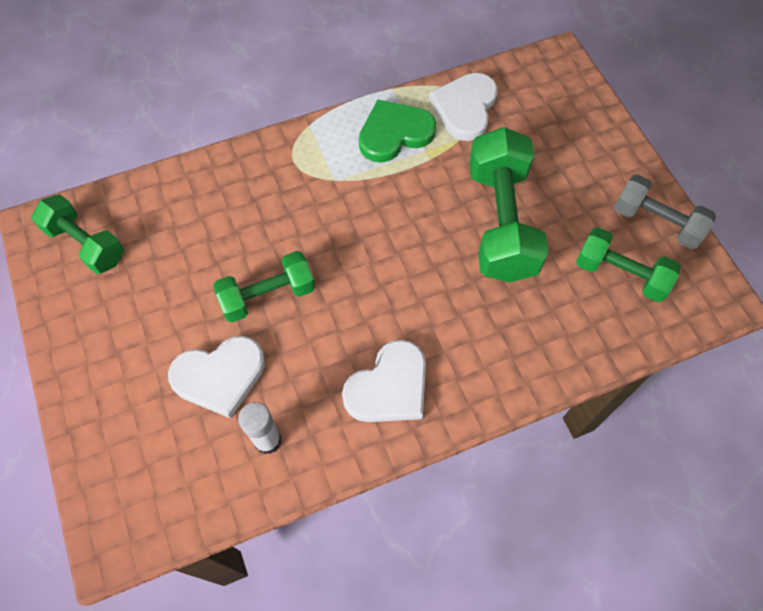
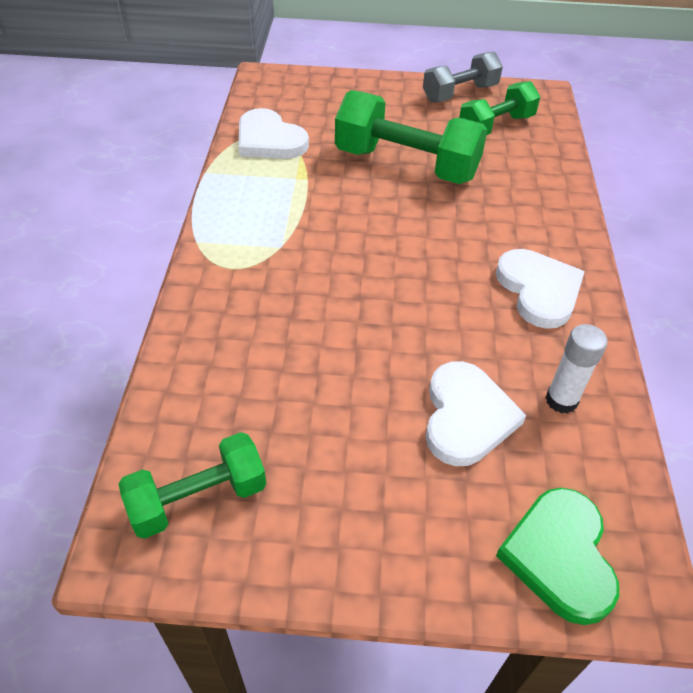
camera: 65 degrees left, 15 degrees down
green dumbbell [213,251,315,323] -> none
green heart [359,100,436,163] -> green heart moved to [496,488,619,625]

